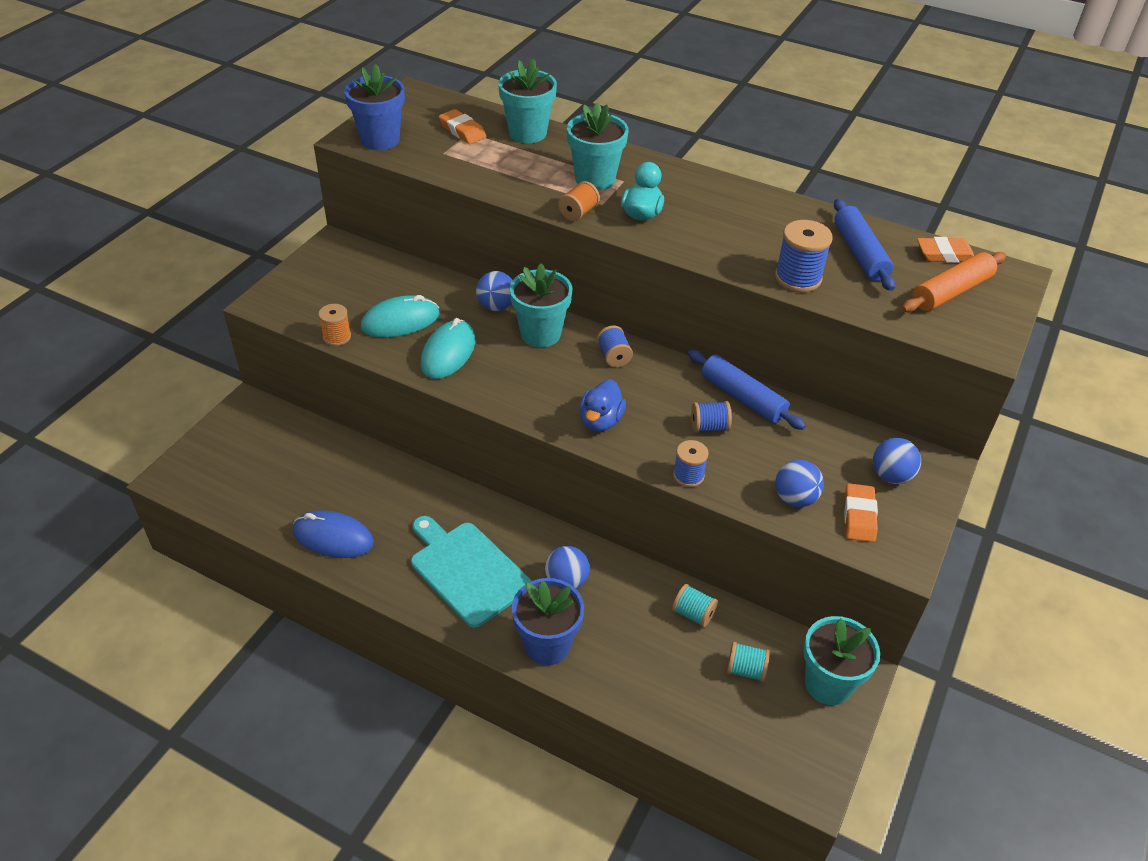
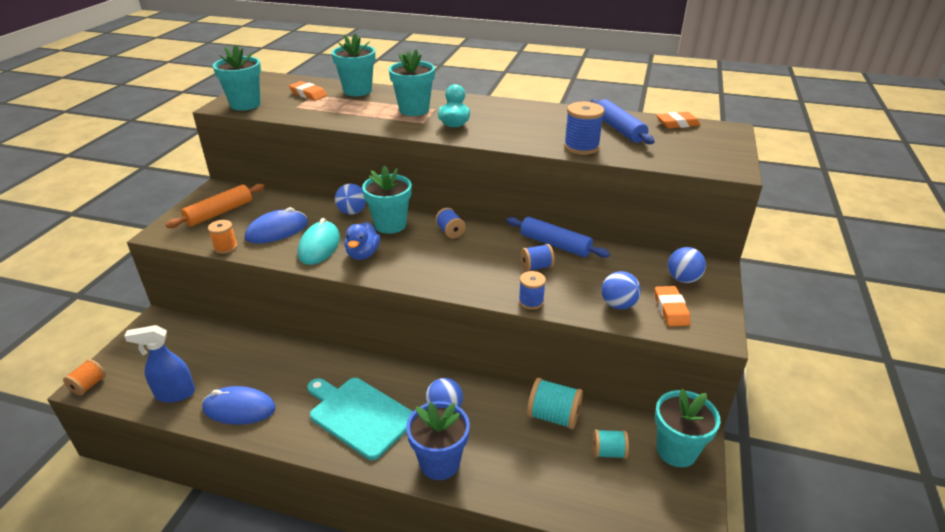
camera: 10 degrees left, 10 degrees down
blue flower pot [344,64,405,150] -> turquoise flower pot [213,44,261,111]
turquoise mouse [361,295,439,337] -> blue mouse [245,207,308,243]
orange spool [558,181,600,221] -> orange spool moved to [63,359,106,396]
blue duck [579,379,626,432] -> blue duck moved to [344,222,380,260]
turquoise spool [672,584,718,627] -> turquoise spool [527,378,583,429], size x1.56
orange rolling pin [901,252,1006,312] -> orange rolling pin moved to [166,184,265,228]
none -> blue spray bottle [124,325,195,403]

